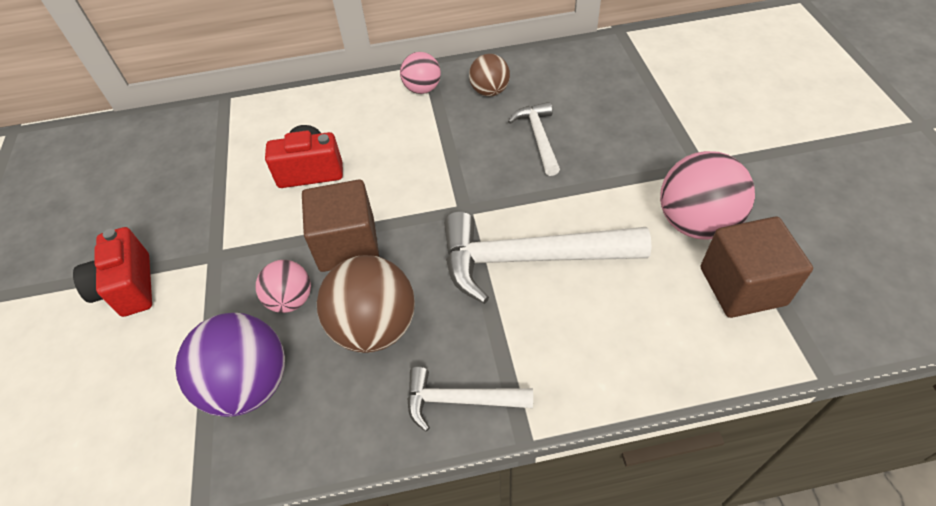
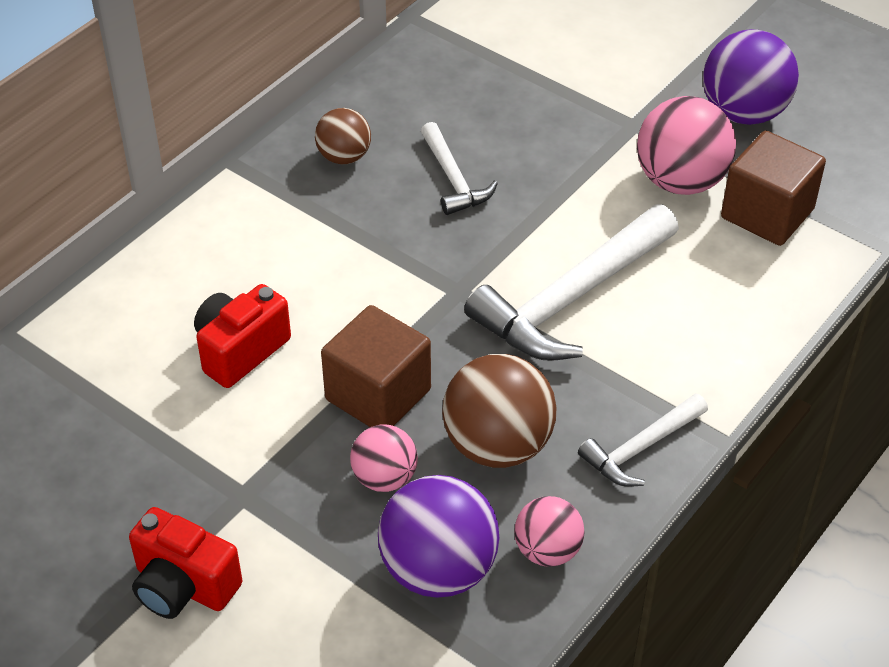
camera: 45 degrees left, 5 degrees down
pink ball [400,52,441,94] -> pink ball moved to [514,496,585,566]
white hammer [508,102,560,176] -> white hammer turned 150 degrees counterclockwise [421,122,498,215]
none -> purple ball [703,29,799,125]

